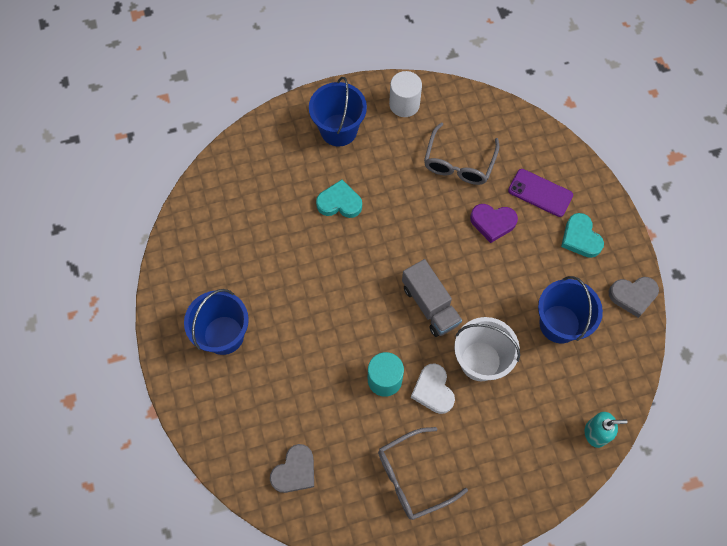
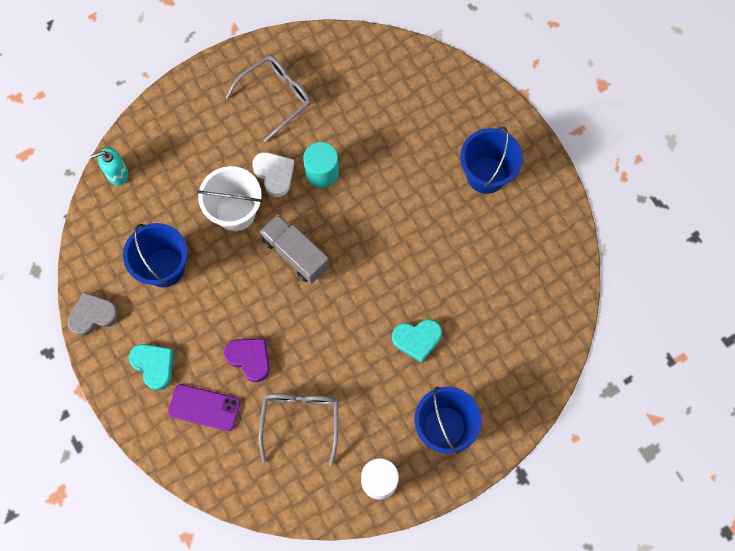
camera: 165 degrees right, 5 degrees up
grey heart [270,444,314,493] -> none
purple heart [470,204,518,243] -> purple heart turned 45 degrees clockwise [224,338,270,382]

